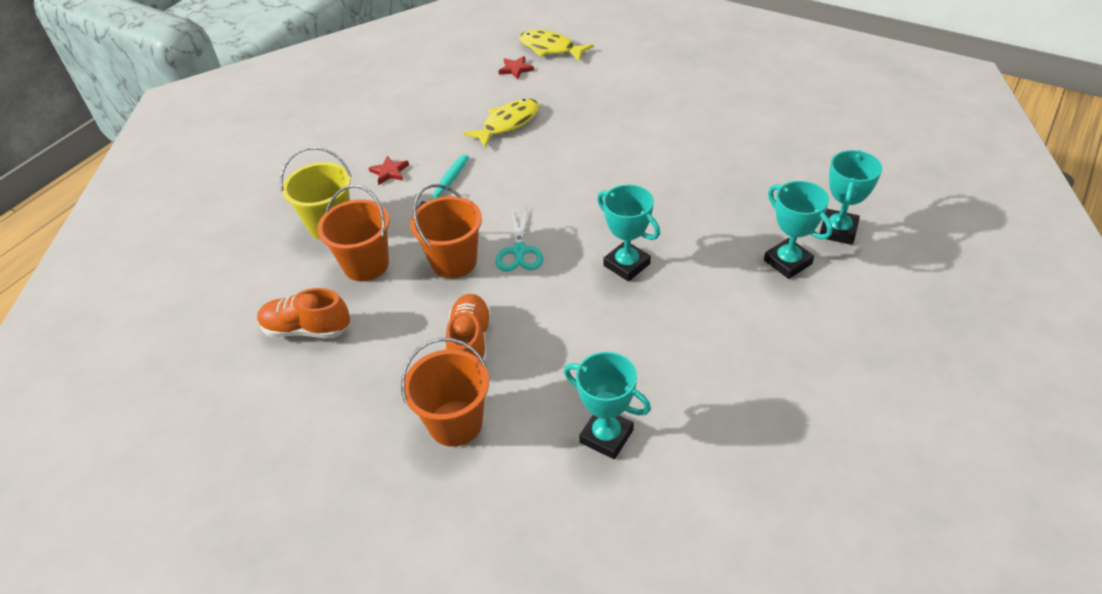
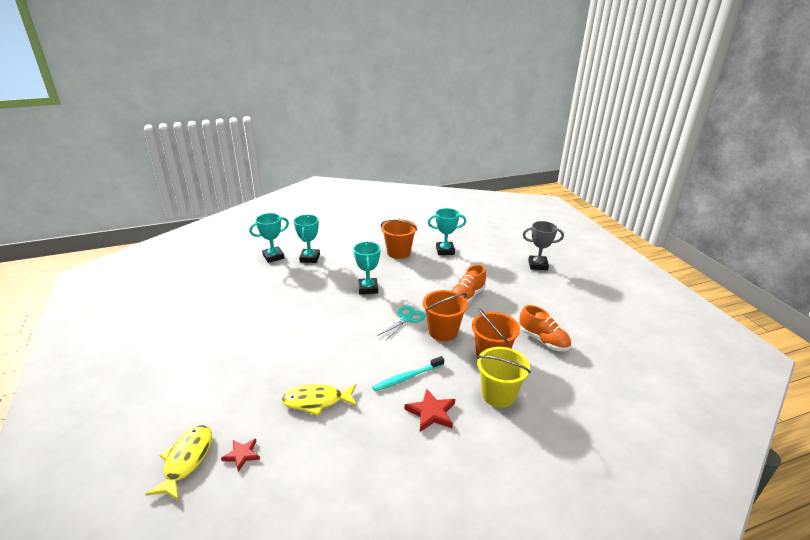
camera: 145 degrees left, 15 degrees down
red star [369,156,409,185] -> red star [404,388,455,432], size x1.53
orange bucket [401,338,489,447] -> orange bucket moved to [381,219,417,259]
yellow fish [519,30,593,61] -> yellow fish turned 150 degrees counterclockwise [145,425,212,501]
turquoise trophy [564,352,651,459] -> turquoise trophy turned 75 degrees counterclockwise [428,208,466,255]
none -> grey trophy [523,221,564,270]

